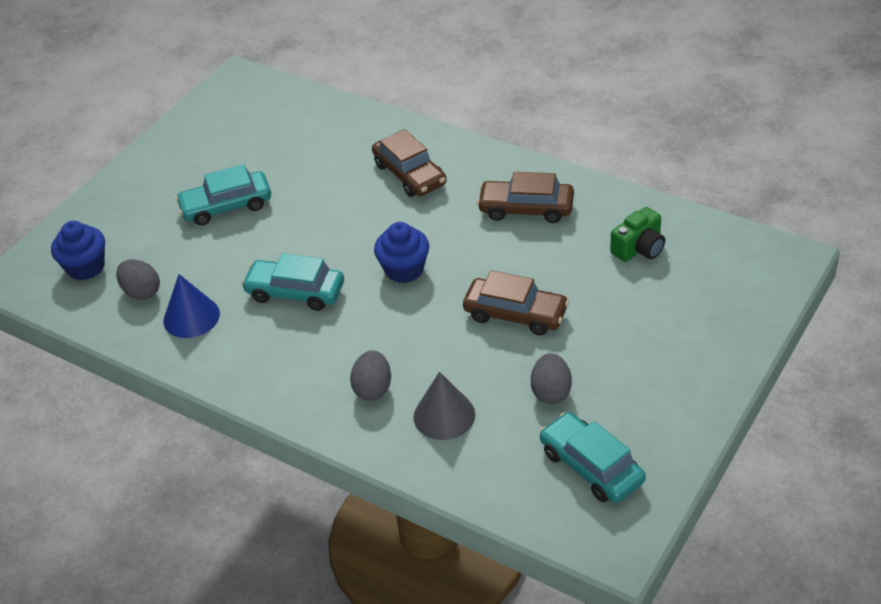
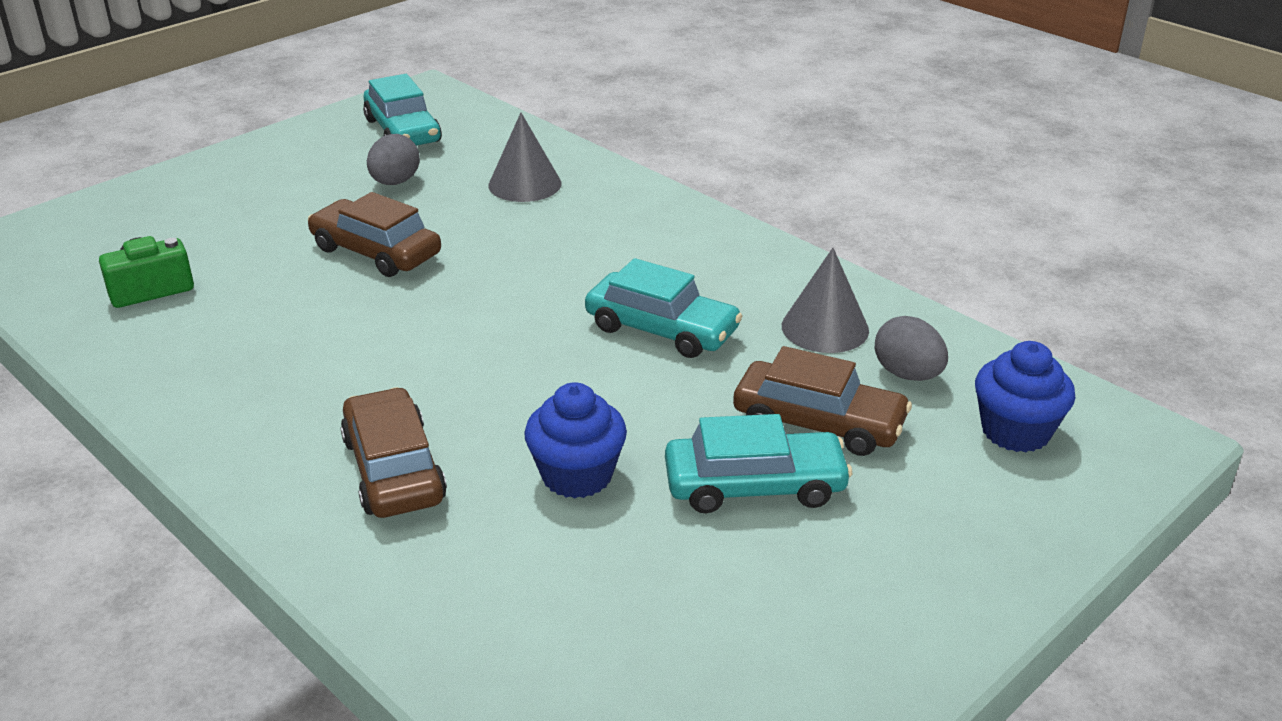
camera: 170 degrees left, 10 degrees down
blue cone [163,274,220,338] -> grey cone [782,248,869,353]
grey egg [350,350,391,401] -> none
blue cupcake [374,222,429,283] -> blue cupcake moved to [524,382,627,499]
brown car [477,172,574,223] -> brown car moved to [733,346,912,456]

